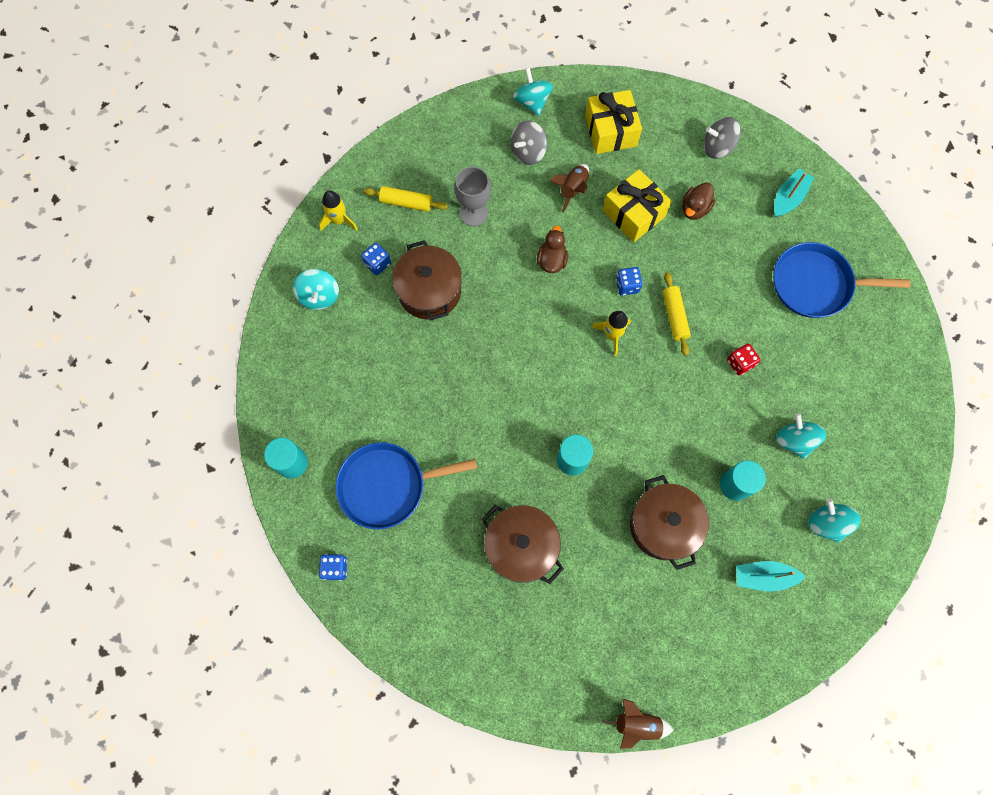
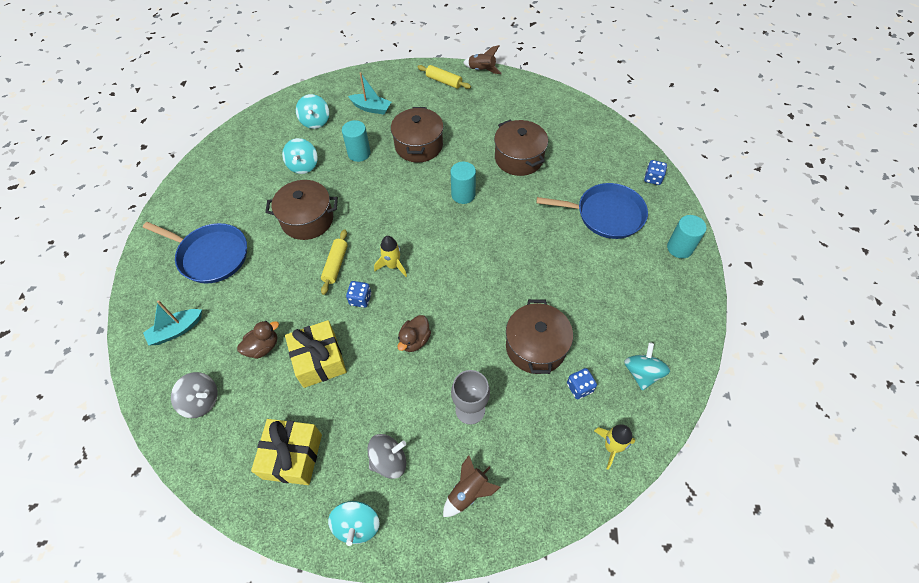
camera: 160 degrees left, 15 degrees down
yellow rolling pin [364,186,448,212] -> yellow rolling pin moved to [417,65,471,89]
brown rocket [549,164,589,213] -> brown rocket moved to [443,455,501,517]
red dice [727,344,760,375] -> brown pot [265,180,338,240]

